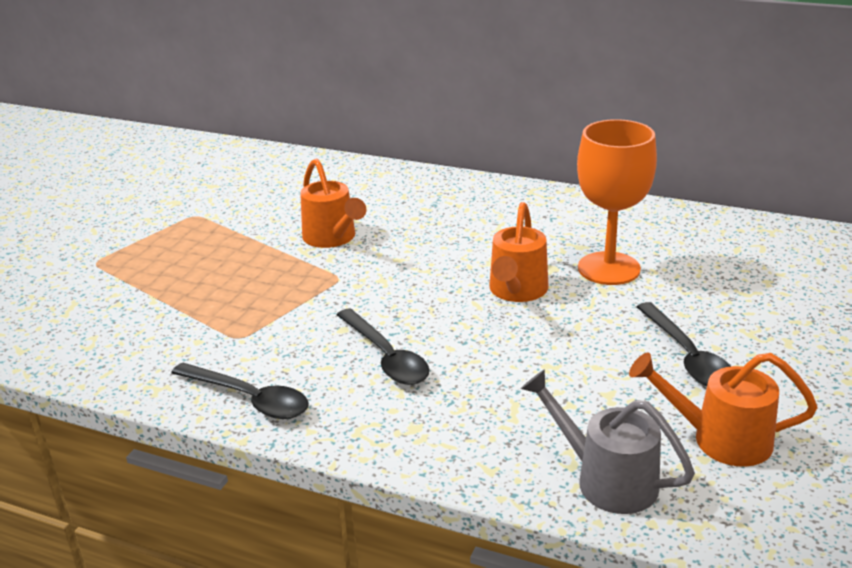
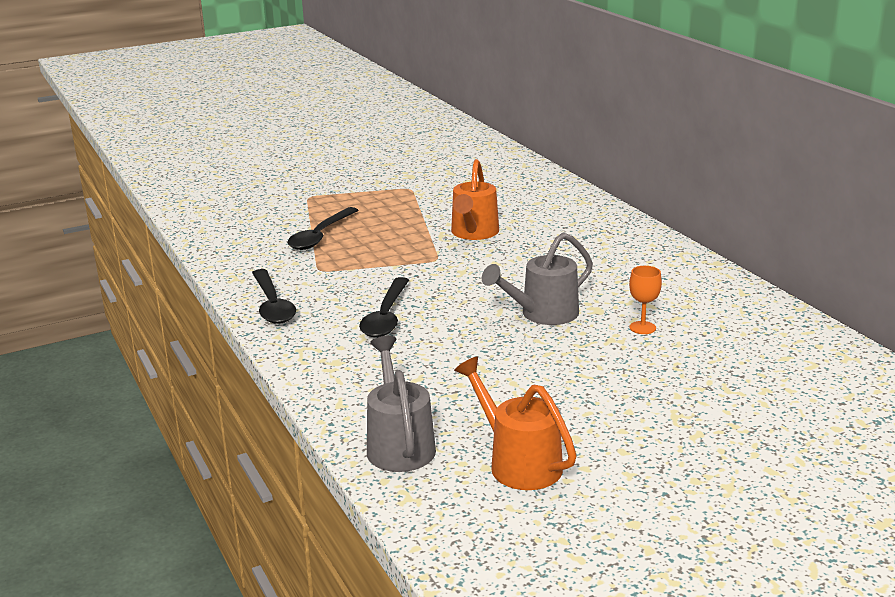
camera: 40 degrees right, 5 degrees down
orange watering can [489,202,548,302] -> grey watering can [482,232,593,325]
orange goblet [577,119,657,285] -> orange goblet [629,266,662,334], size x0.42
black spoon [637,302,731,386] -> black spoon moved to [287,207,358,250]

